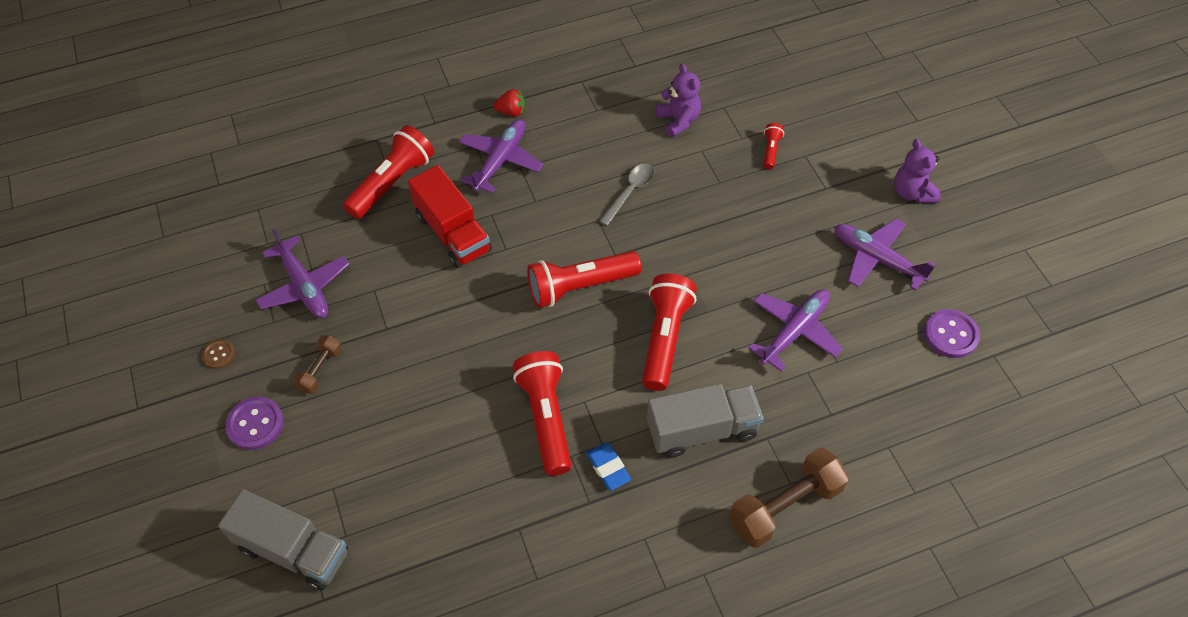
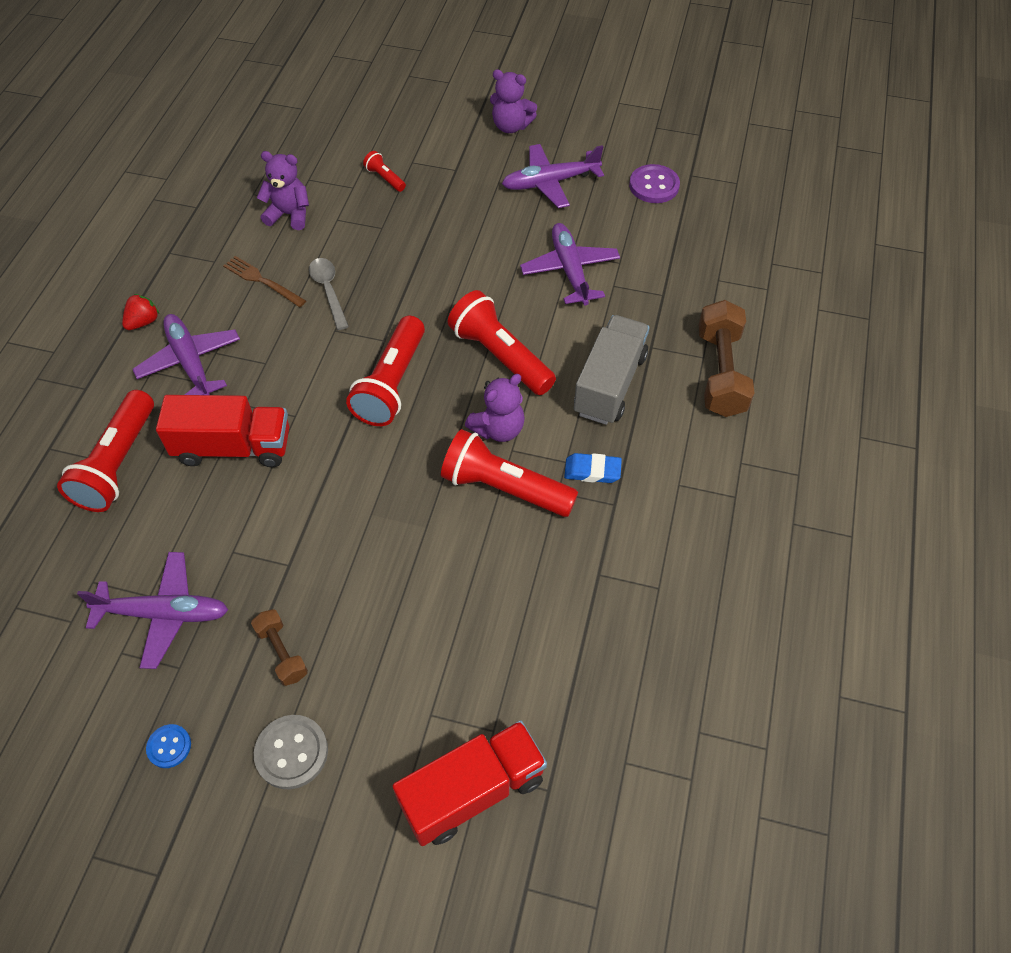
camera: 55 degrees left, 0 degrees up
brown button [202,339,235,369] -> blue button [146,724,191,768]
grey truck [218,489,348,590] -> red truck [392,720,547,846]
purple button [225,397,284,450] -> grey button [254,715,328,789]
red flashlight [343,125,434,219] -> red flashlight turned 150 degrees counterclockwise [57,390,154,512]
none -> brown fork [223,256,306,307]
none -> purple teddy bear [465,374,525,442]

